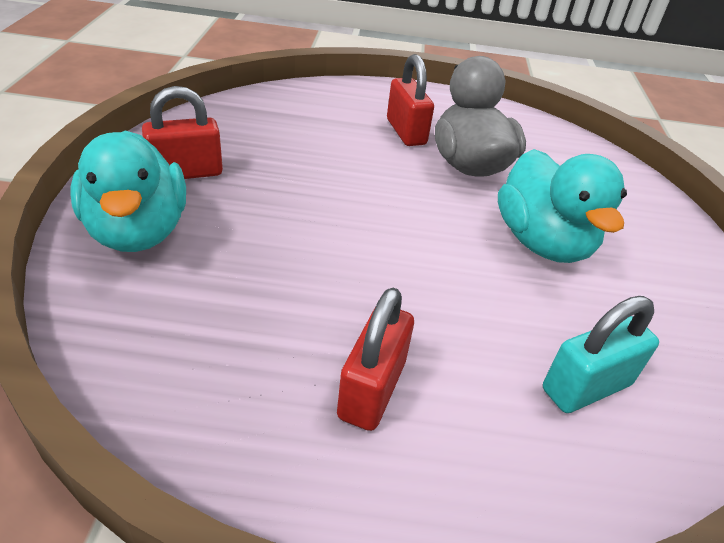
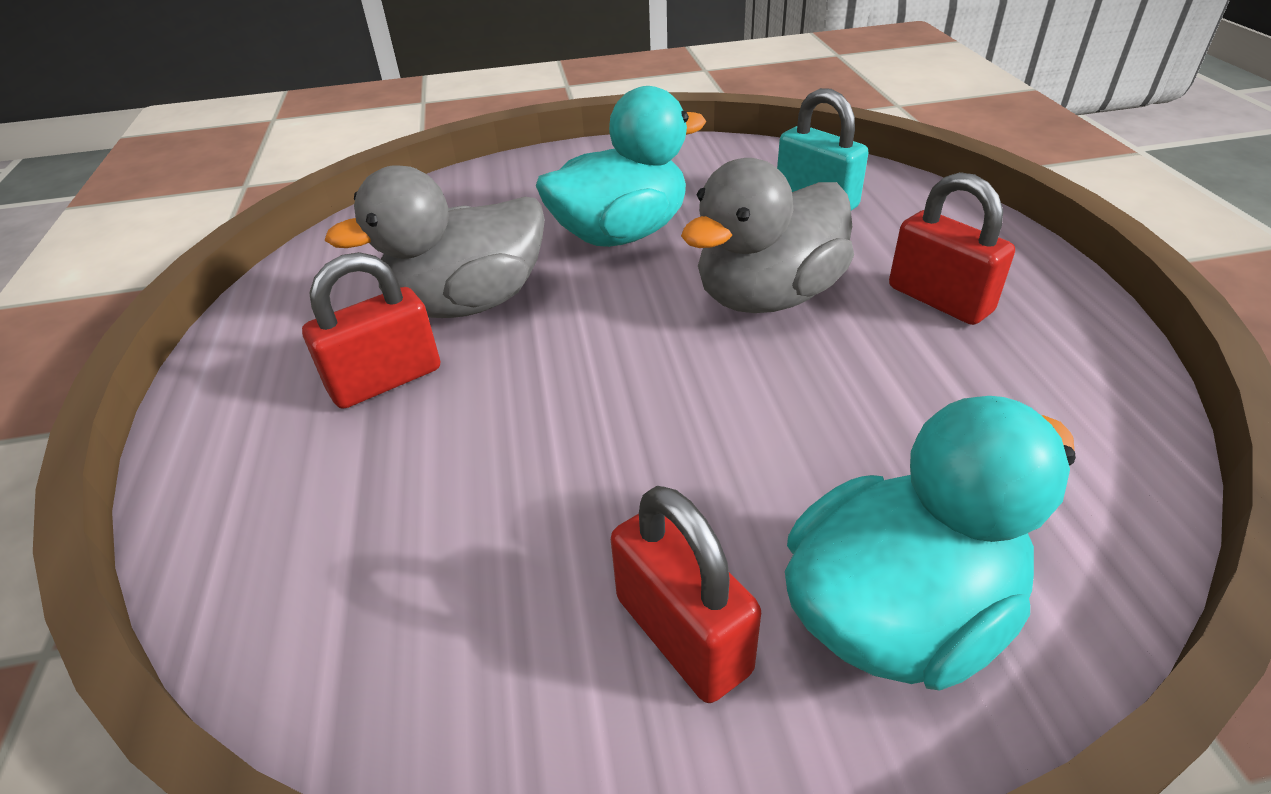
camera: 100 degrees left, 0 degrees up
red padlock [337,288,414,431] -> red padlock turned 45 degrees clockwise [889,172,1015,325]
none -> grey duck [681,158,854,313]

